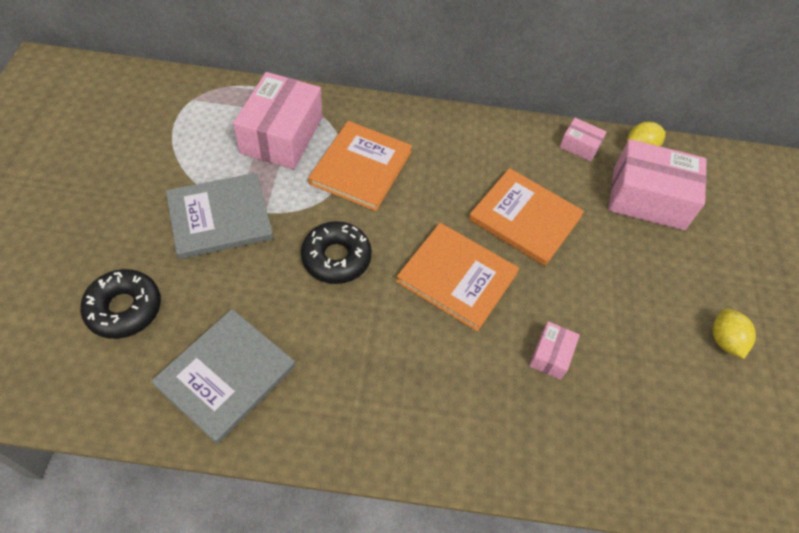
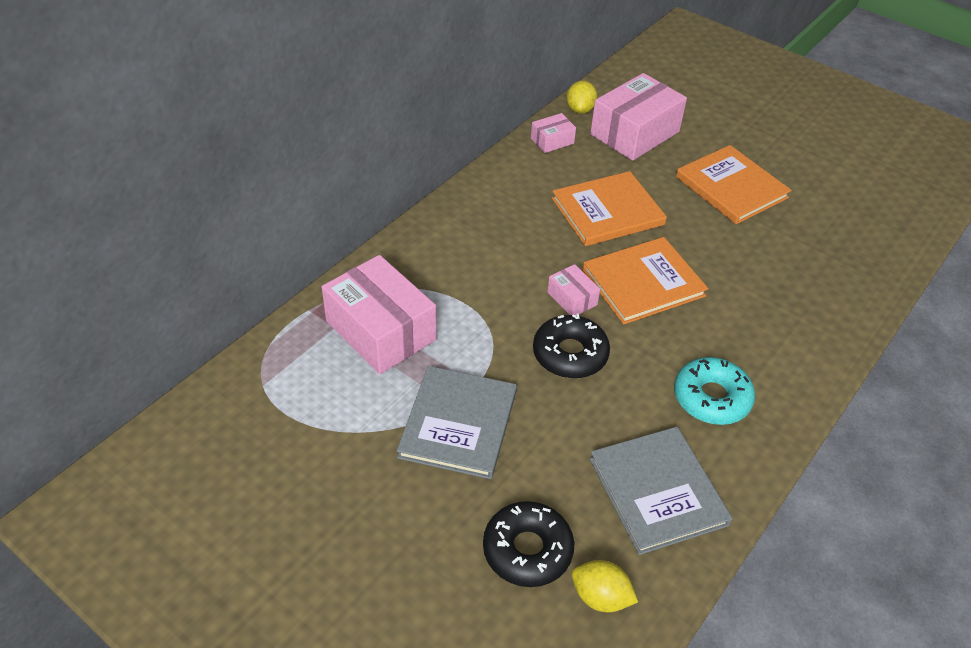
camera: 55 degrees left, 10 degrees down
orange book [308,121,412,211] -> orange book moved to [676,145,792,224]
pink box [529,321,580,380] -> pink box moved to [547,264,600,316]
yellow lemon [713,309,756,359] -> yellow lemon moved to [571,560,638,612]
none -> turquoise donut [674,357,755,425]

